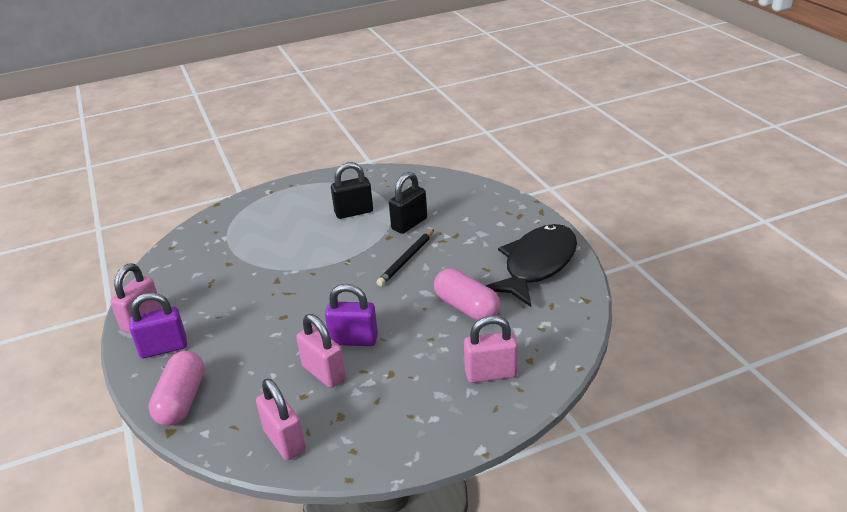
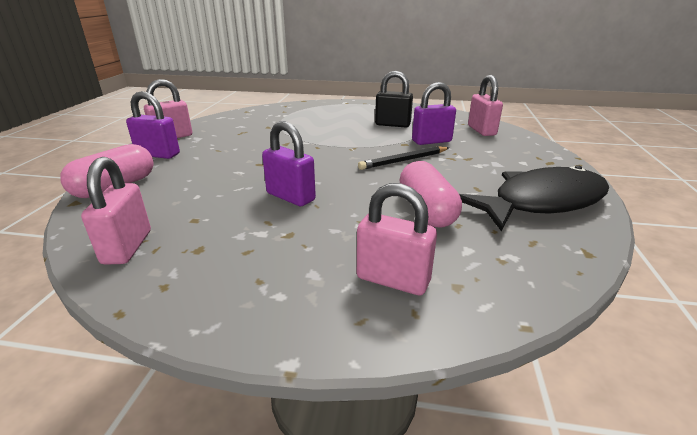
camera: 30 degrees right, 5 degrees down
pink padlock [296,314,346,388] -> pink padlock moved to [468,75,503,136]
black padlock [389,172,427,234] -> purple padlock [412,82,456,145]

